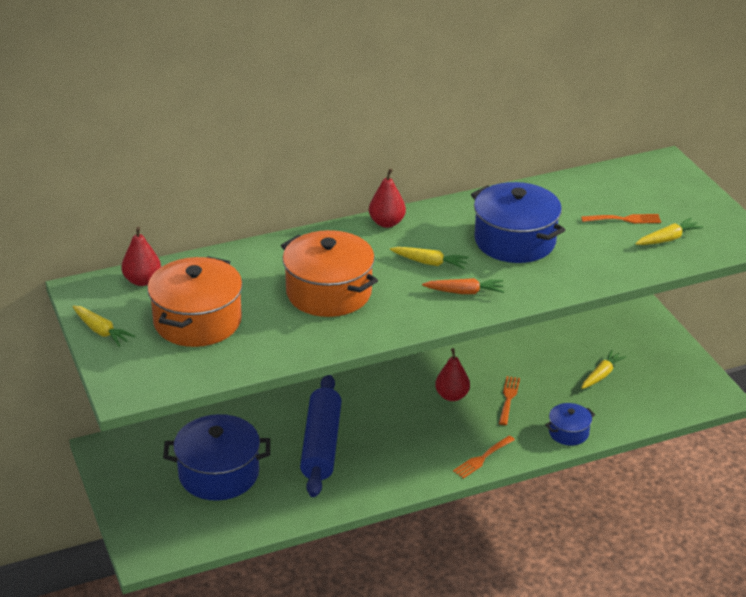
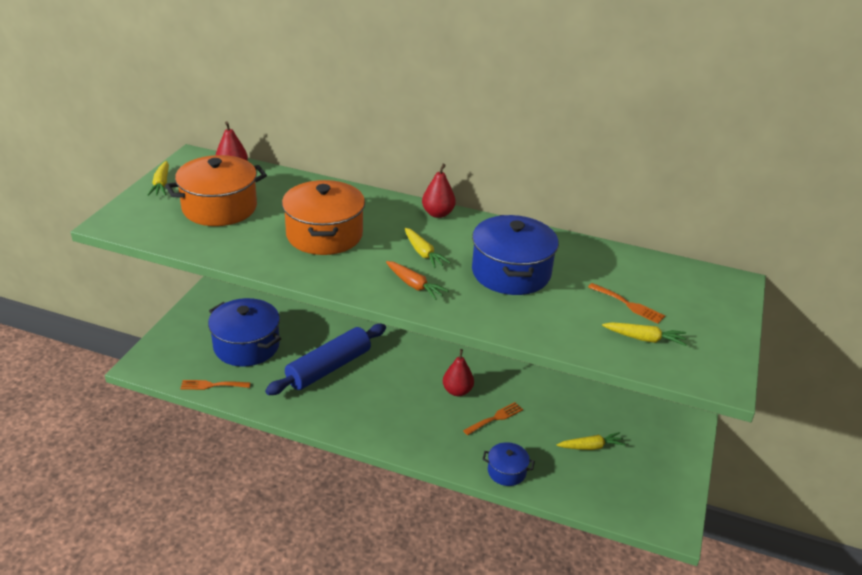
camera: 40 degrees right, 0 degrees up
orange fork [453,436,515,479] -> orange fork moved to [180,380,251,390]

